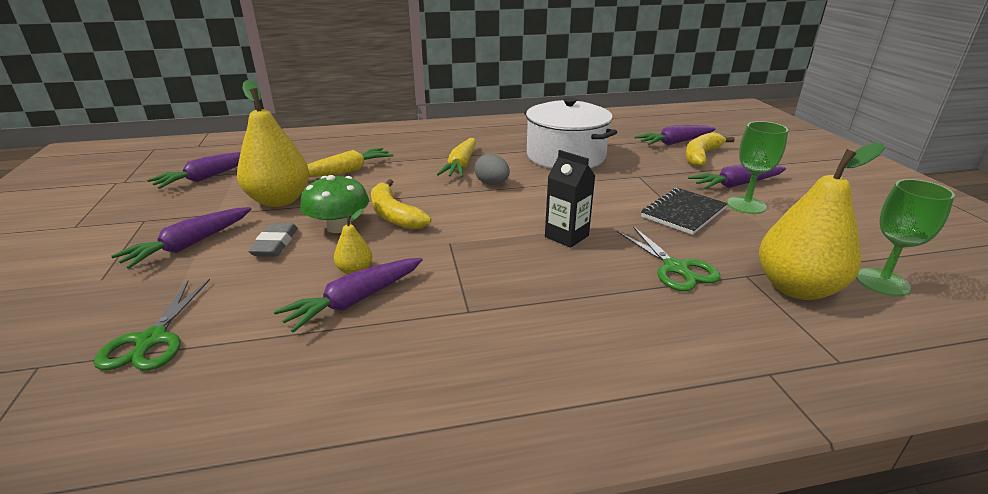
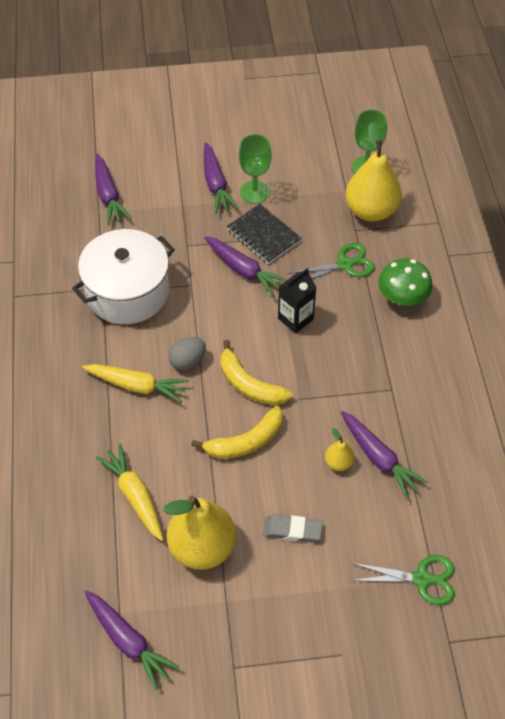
camera: 85 degrees left, 25 degrees up
purple carrot [111,207,251,269] -> purple carrot moved to [204,236,287,296]
green mushroom [300,175,369,233] -> green mushroom moved to [378,259,433,306]
yellow banana [685,132,735,167] -> yellow banana moved to [221,340,293,405]

